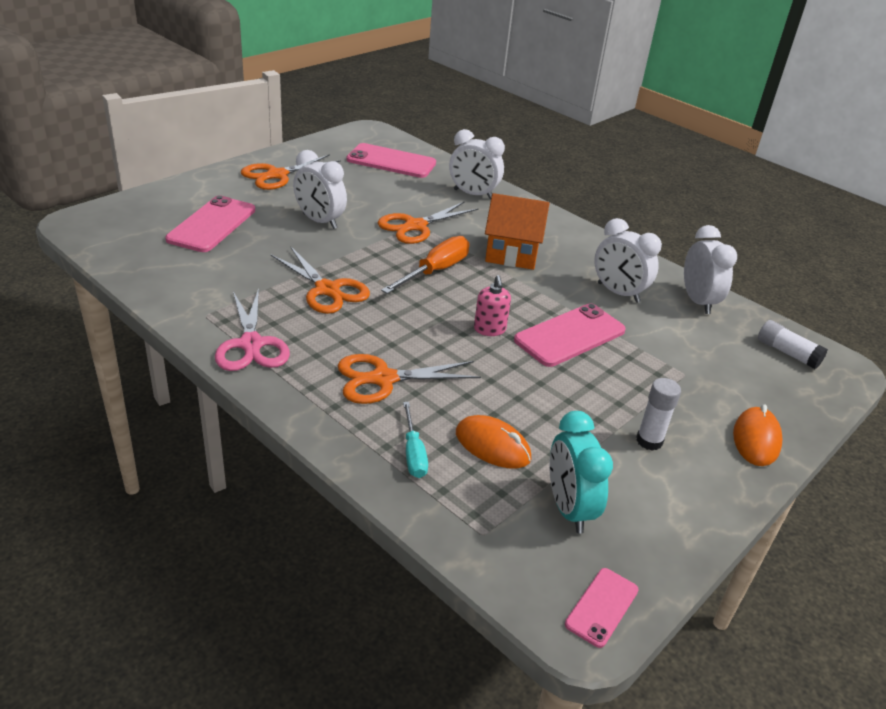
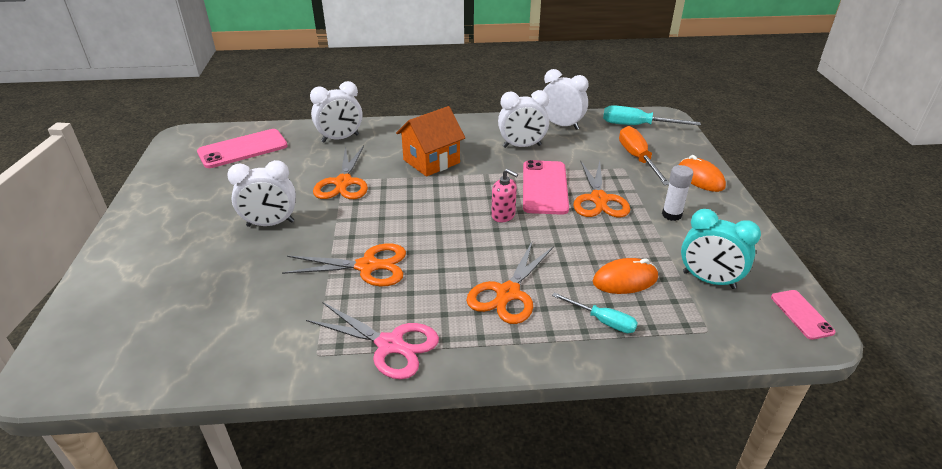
camera: 45 degrees left, 0 degrees up
pink phone [165,195,255,252] -> none
orange scissors [241,154,341,190] -> orange scissors moved to [573,160,631,217]
orange screwdriver [381,236,469,294] -> orange screwdriver moved to [619,126,669,185]
white glue stick [758,320,828,369] -> turquoise screwdriver [603,105,701,125]

